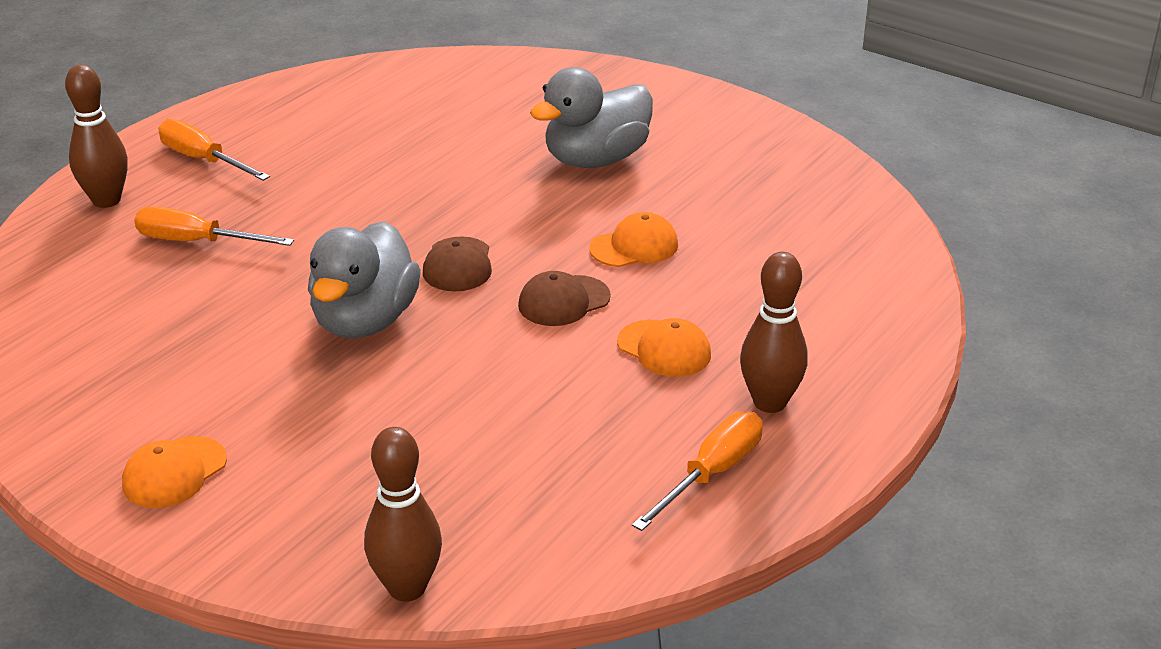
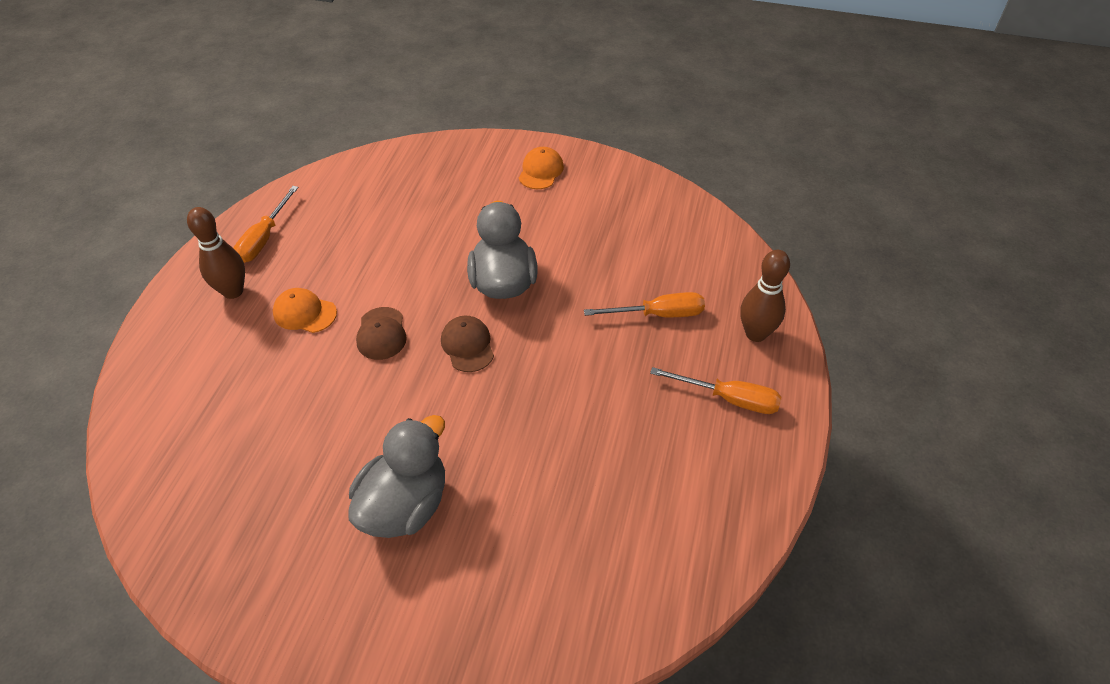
camera: 160 degrees right, 15 degrees up
brown bowling pin [364,427,442,602] -> none
brown cap [518,271,611,326] -> brown cap turned 135 degrees clockwise [356,307,407,360]
orange cap [589,212,678,267] -> none

